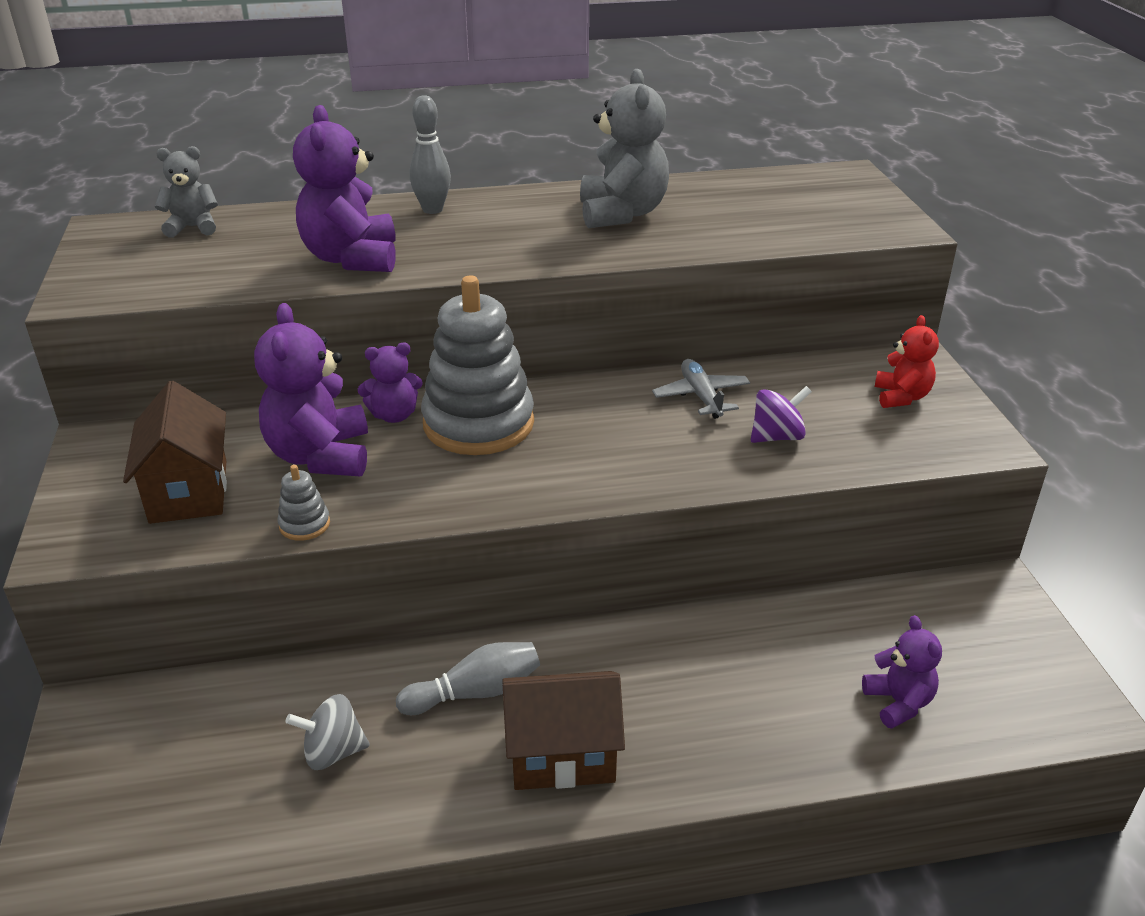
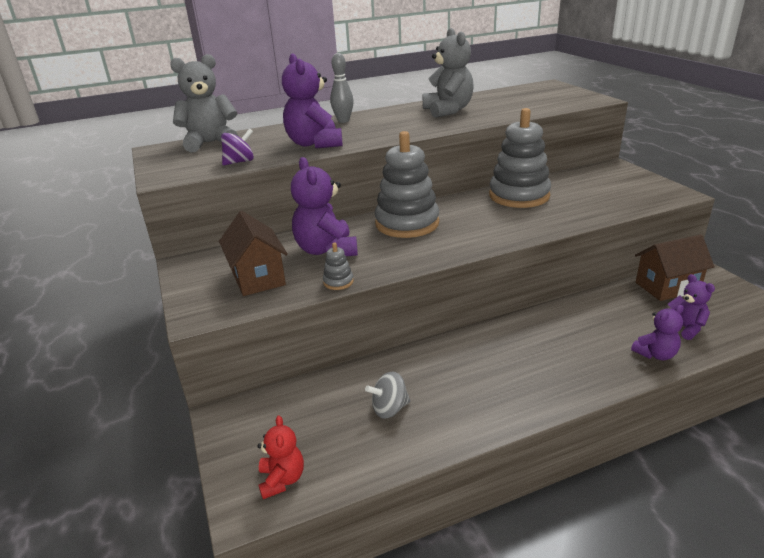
camera: 10 degrees left, 5 degrees down
grey teddy bear [154,146,218,238] -> grey teddy bear [170,54,238,152], size x1.74
purple teddy bear [358,343,423,423] -> purple teddy bear moved to [631,305,684,360]
grey bowling pin [396,642,540,715] -> none
brown house [502,671,625,790] -> brown house moved to [635,235,715,301]
grey plane [652,359,750,419] -> grey stacking toy [489,108,551,208]
purple spinning top [751,386,812,443] -> purple spinning top moved to [221,128,254,165]
red teddy bear [875,315,939,408] -> red teddy bear moved to [257,415,304,499]

